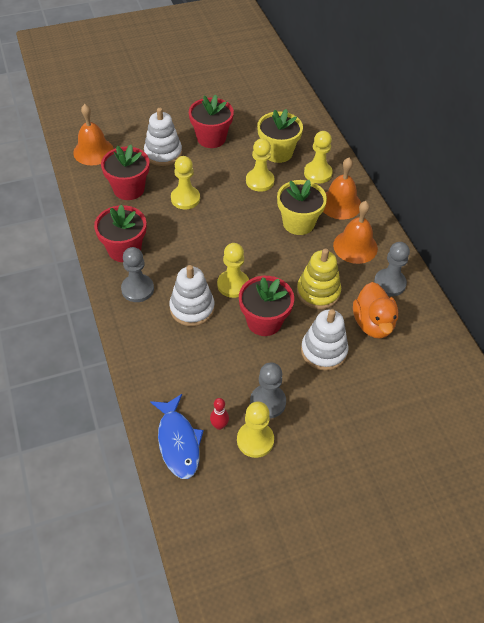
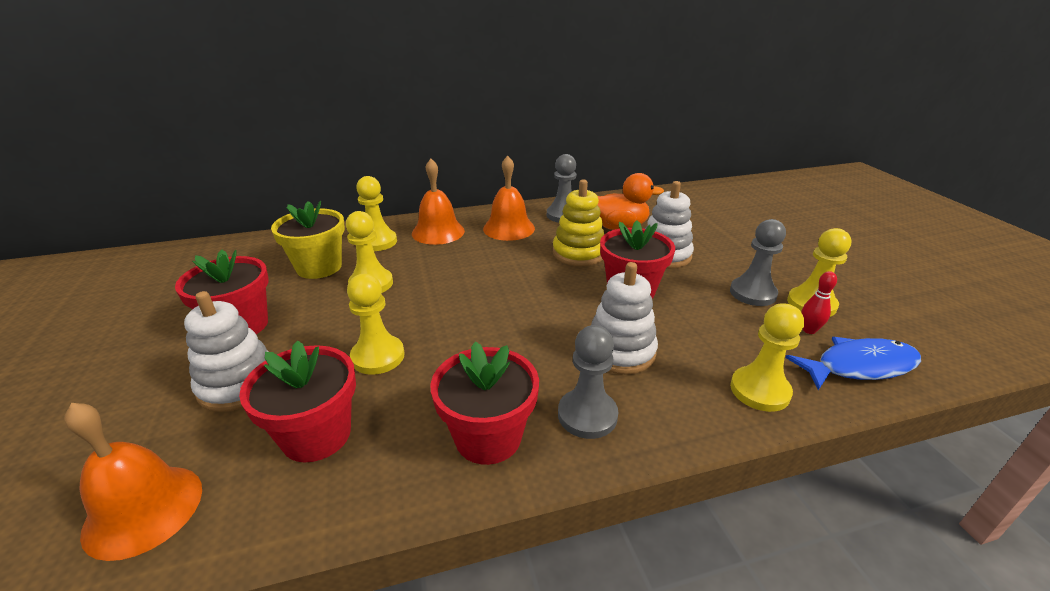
camera: 85 degrees left, 20 degrees down
yellow pawn [217,243,249,298] -> yellow pawn moved to [730,303,804,412]
yellow flower pot [277,180,327,235] -> none

